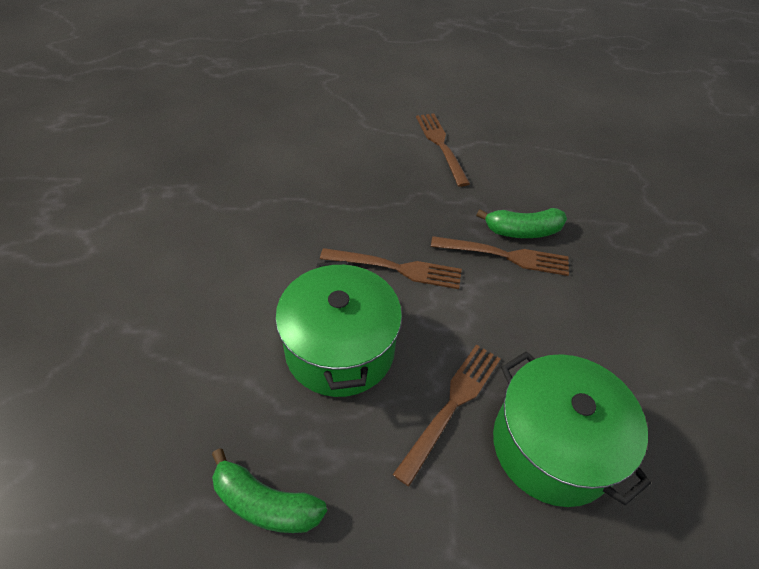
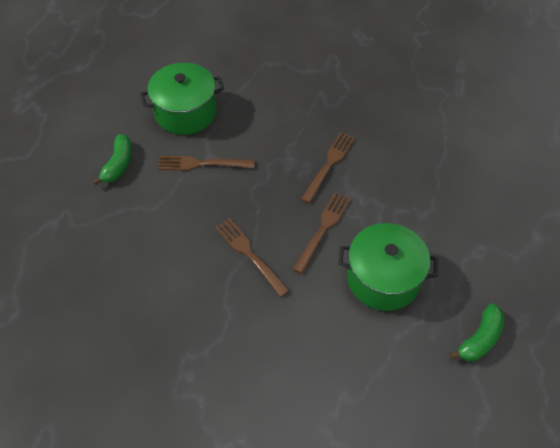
camera: 70 degrees left, 5 degrees up
brown fork [393,344,501,486] -> brown fork moved to [215,218,290,297]
green banana [476,208,567,238] -> green banana moved to [92,134,132,186]
green pot [493,351,651,507] -> green pot moved to [140,63,224,135]

